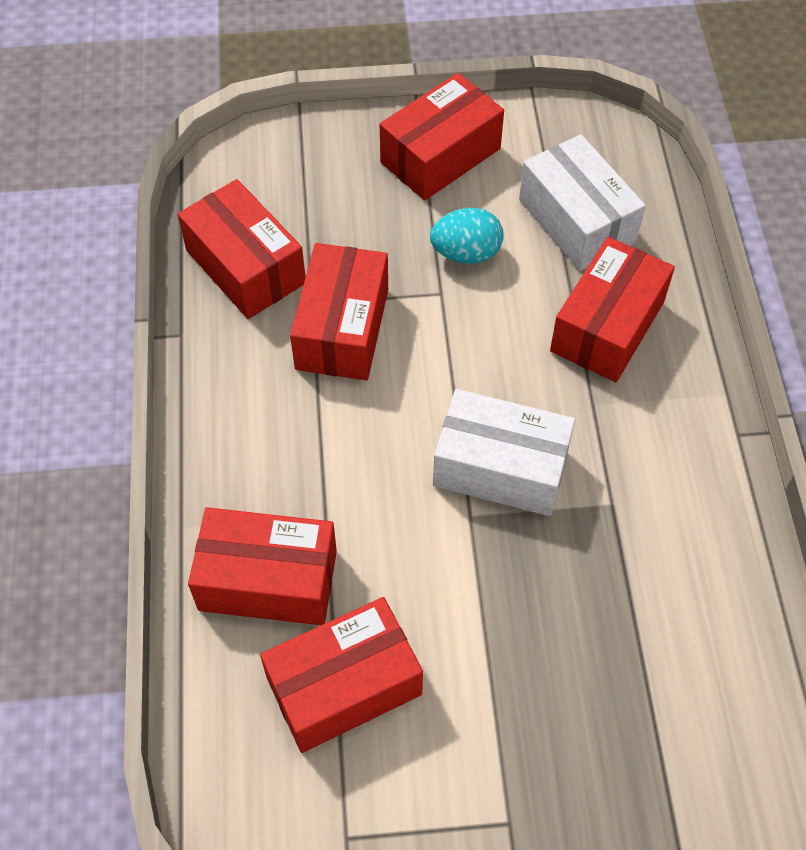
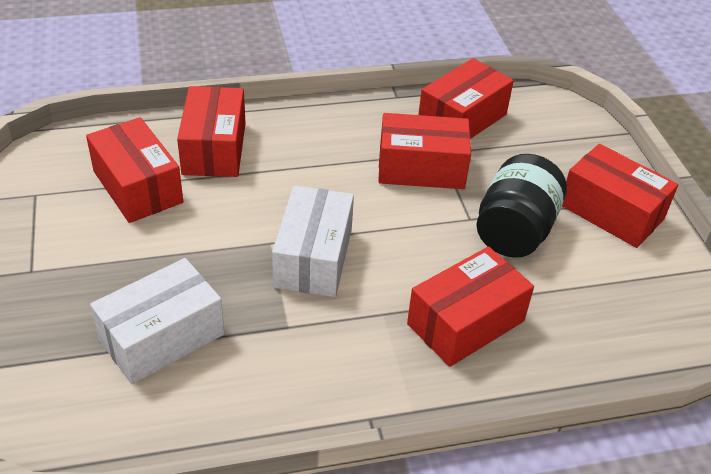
camera: 80 degrees right, 15 degrees down
turquoise egg [430,208,504,264] -> black jar [476,154,567,258]
white box [519,134,646,271] -> white box moved to [90,258,224,384]
red box [550,237,675,382] -> red box turned 60 degrees counterclockwise [407,246,534,367]

